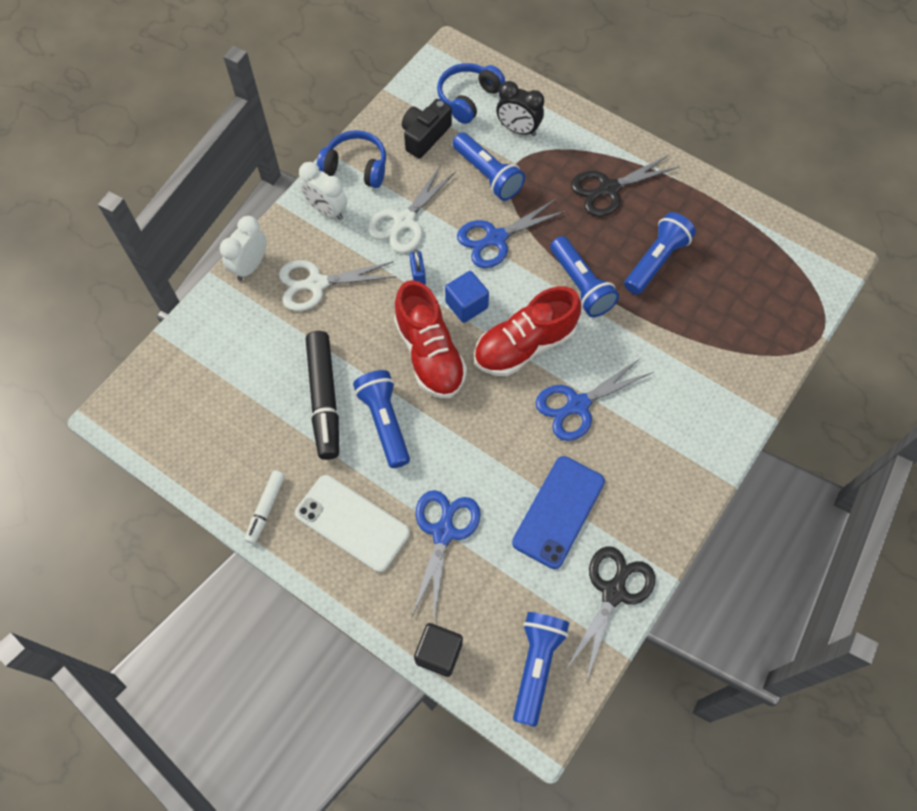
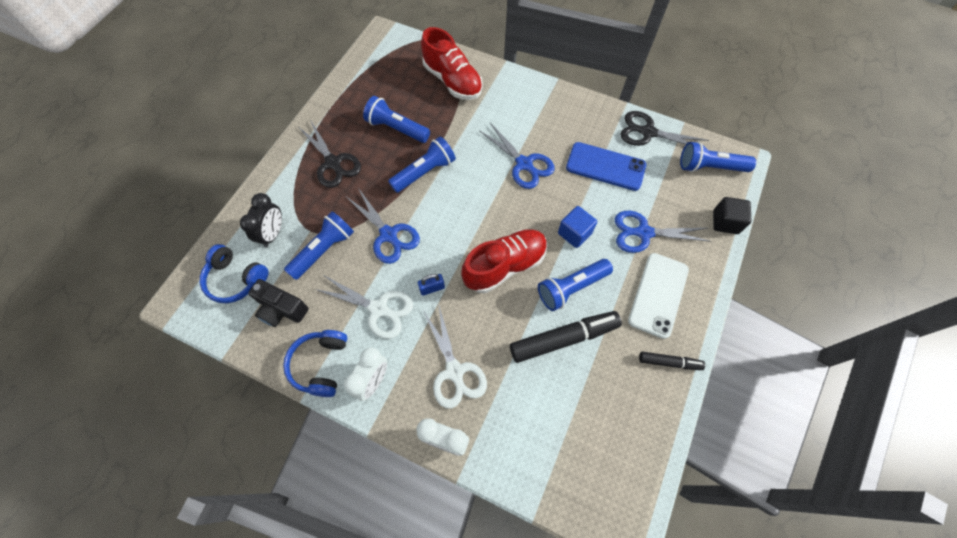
camera: 100 degrees left, 0 degrees up
white marker [245,470,285,544] -> black marker [639,352,705,370]
blue cube [445,271,489,323] -> blue cube moved to [558,206,597,248]
red shoe [474,286,581,376] -> red shoe moved to [421,27,483,100]

